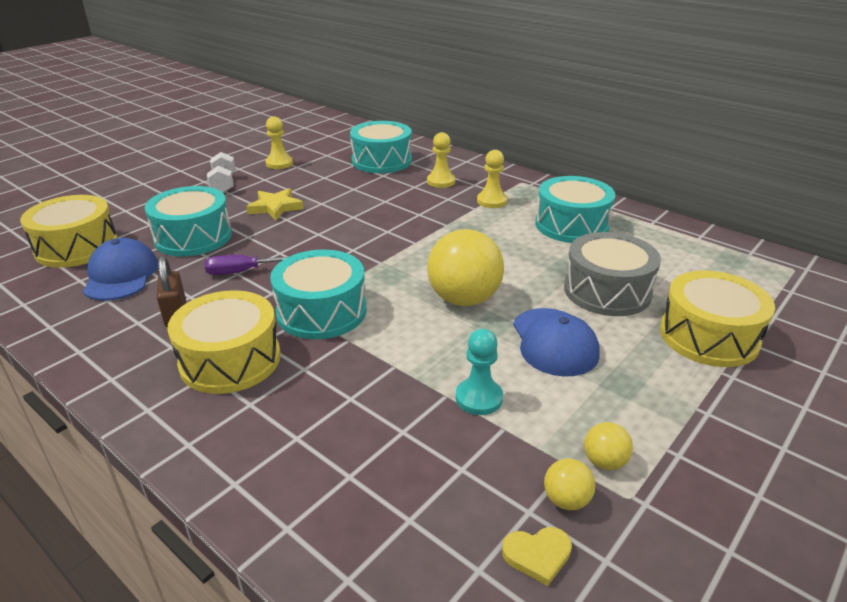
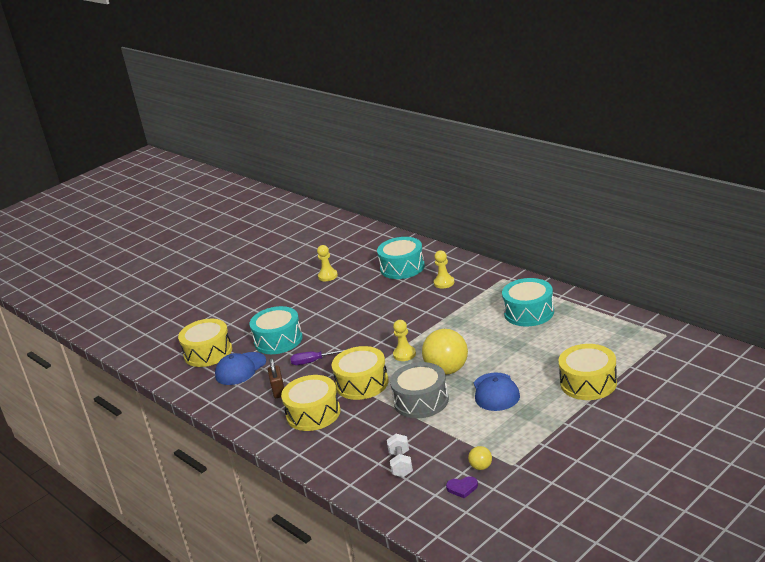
camera: 10 degrees right, 5 degrees down
blue cap [83,238,158,301] -> blue cap turned 135 degrees counterclockwise [215,352,266,385]
white dumbbell [207,152,236,193] -> white dumbbell moved to [387,434,413,477]
yellow star [246,188,304,220] -> none
turquoise drum [270,249,366,339] -> yellow drum [332,346,388,400]
turquoise pawn [456,329,503,415] -> none
yellow pawn [477,150,507,208] -> yellow pawn moved to [393,320,416,361]
yellow heart [502,527,572,586] -> purple heart [446,476,478,498]
grey drum [564,232,661,316] -> grey drum moved to [390,362,449,418]
yellow ball [584,422,633,470] -> none

